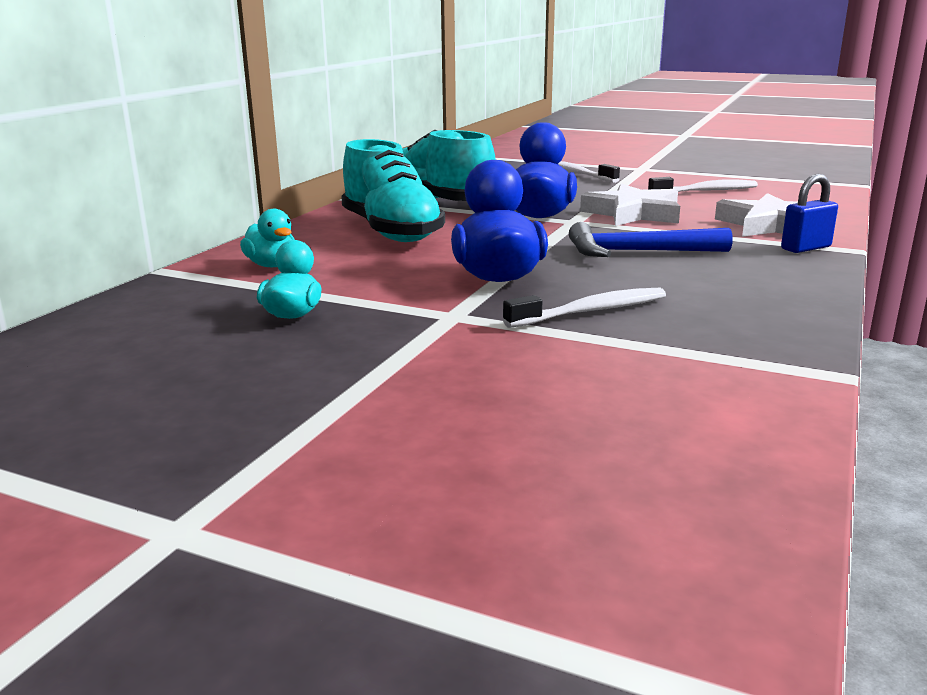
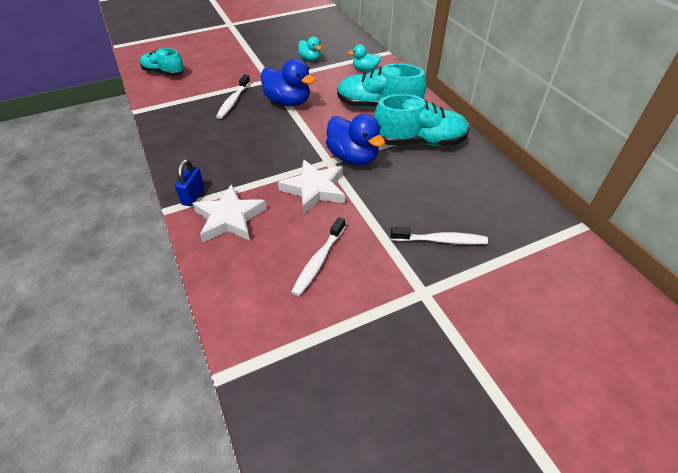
camera: 130 degrees right, 25 degrees up
blue hammer [569,222,733,257] -> none
none -> turquoise shoe [140,48,184,76]

